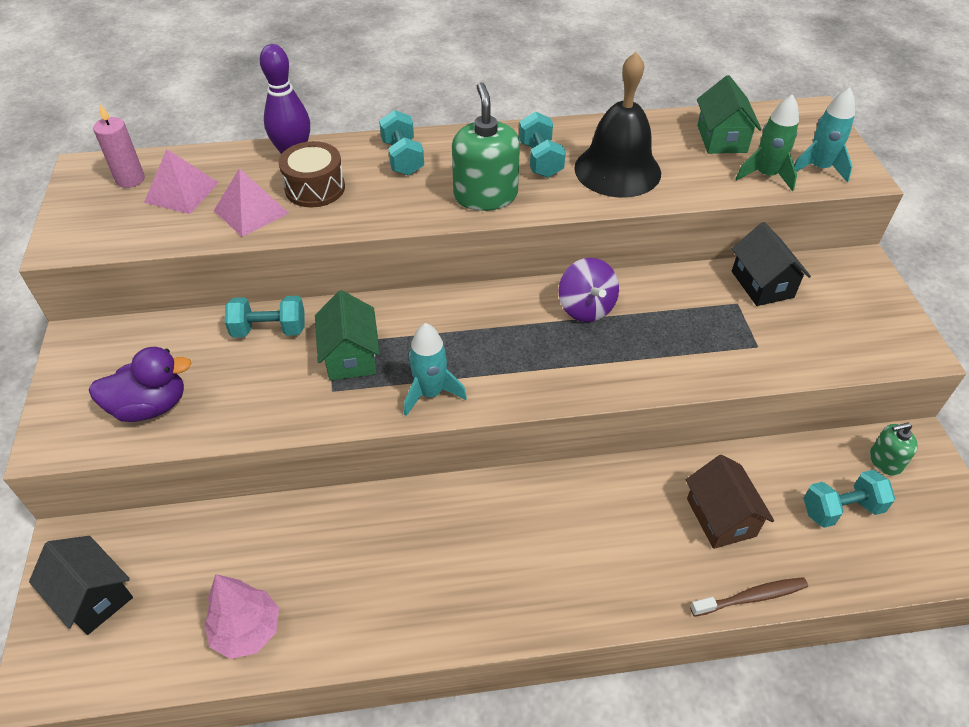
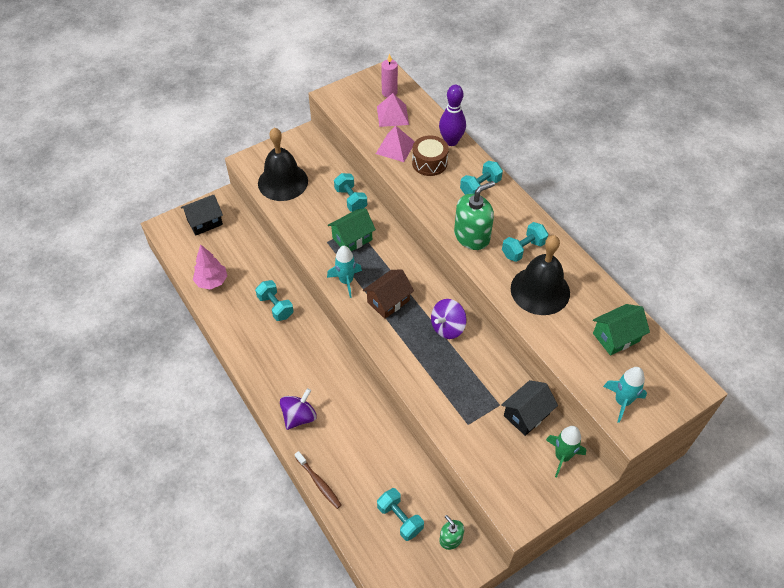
camera: 65 degrees right, 5 degrees up
black house [29,536,133,635] -> black house turned 45 degrees clockwise [181,195,223,235]
purple duck [89,347,192,422] -> black bell [258,127,308,201]
brown house [686,455,774,549] -> brown house moved to [363,269,414,319]
green rocket [736,94,799,191] -> green rocket moved to [546,426,586,478]
none -> turquoise dumbbell [255,280,294,321]
none -> purple spinning top [280,388,317,430]

